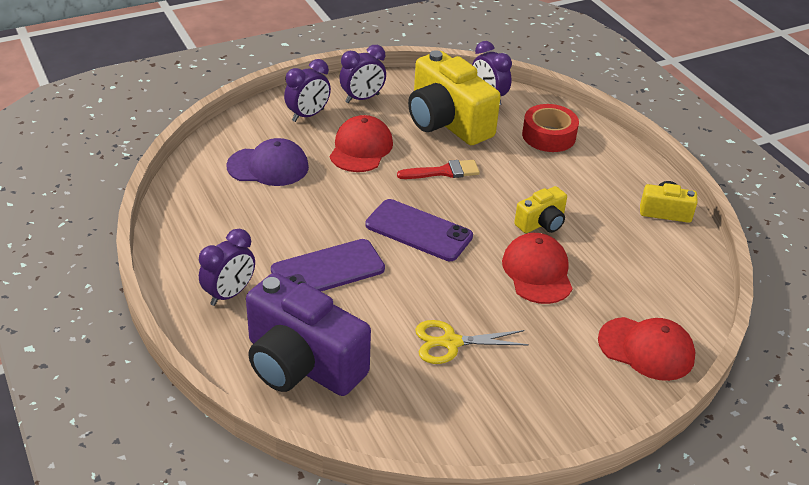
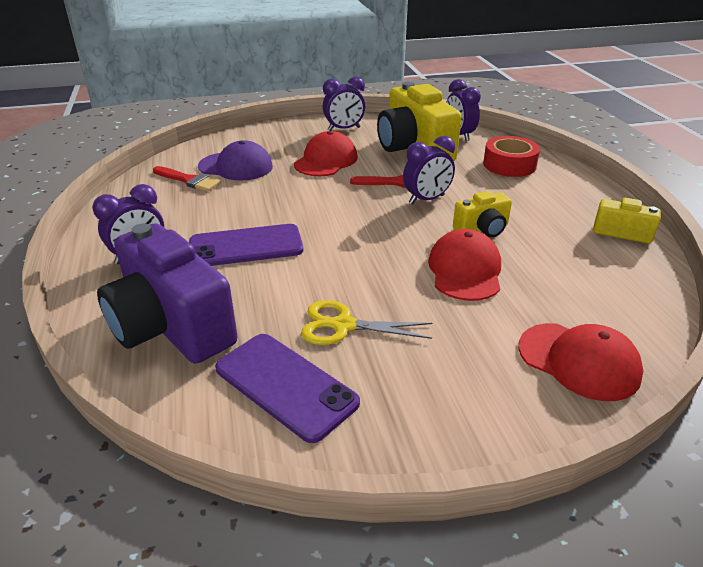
camera: 15 degrees right, 5 degrees down
purple clock [284,59,331,122] -> purple clock moved to [403,136,455,204]
purple phone [365,199,473,261] -> purple phone moved to [215,334,360,443]
none -> red brush [153,166,221,191]

